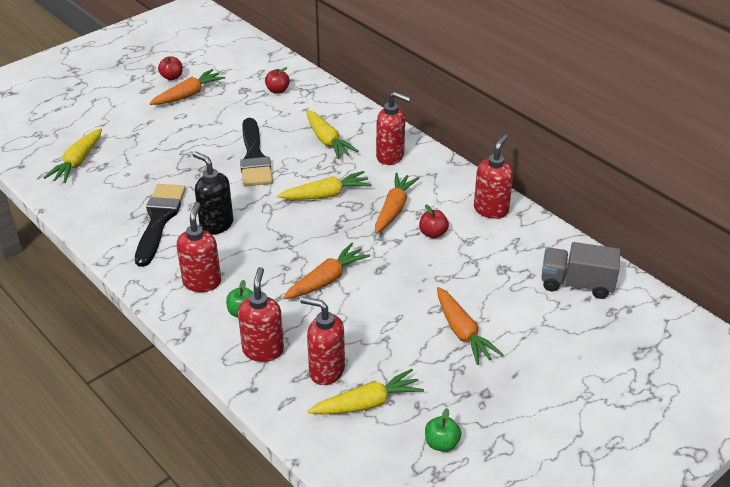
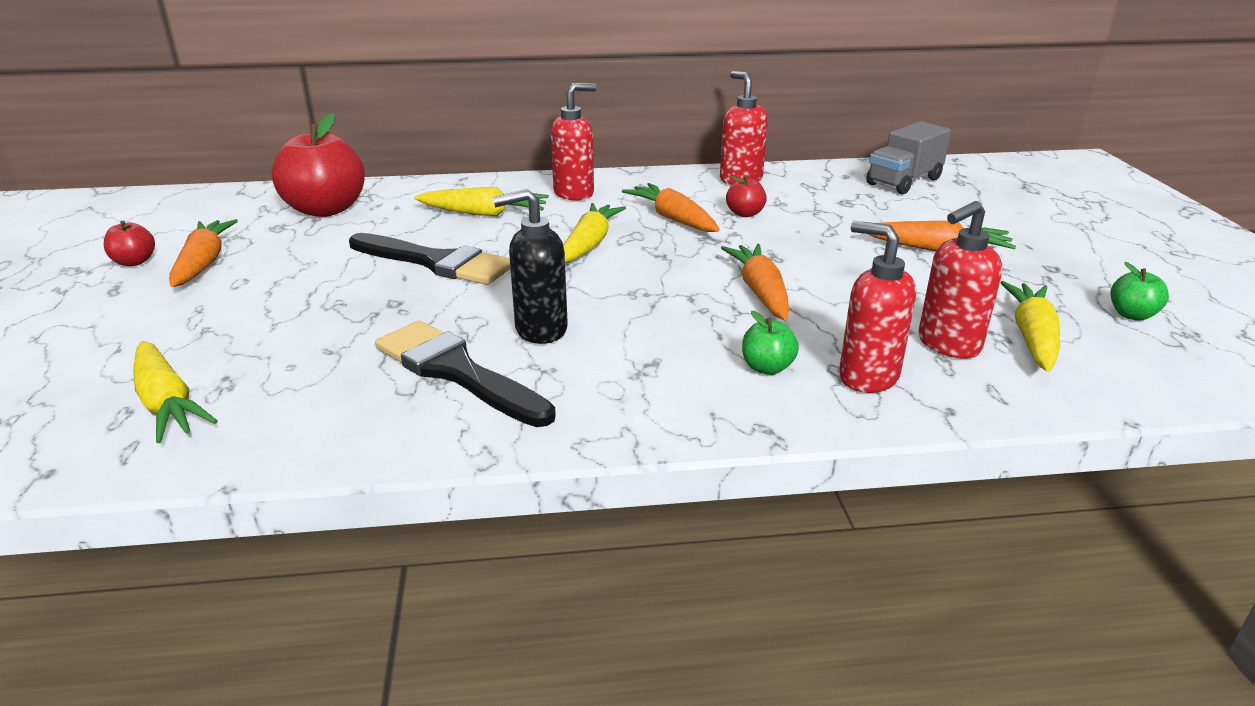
camera: 55 degrees left, 10 degrees down
red soap dispenser [176,202,221,292] -> none
red apple [265,67,290,94] -> red apple [272,113,365,217], size x2.17

